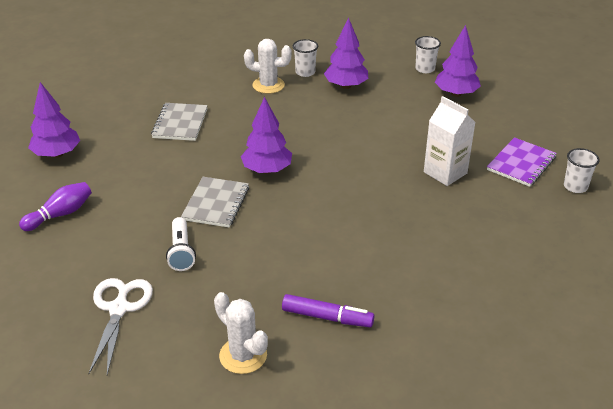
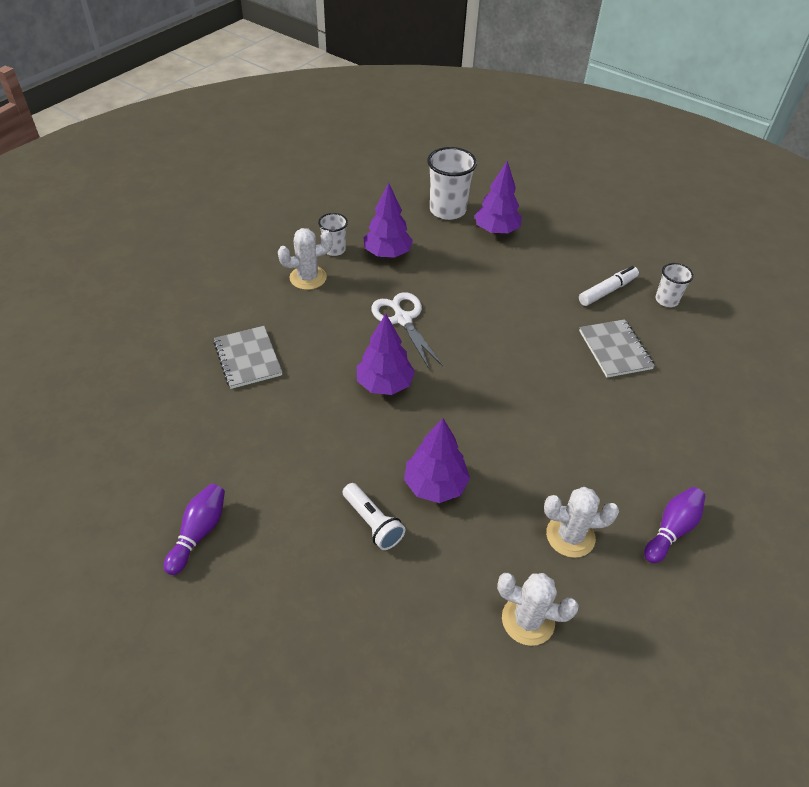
camera: 30 degrees left, 10 degrees up
purple tree [28,82,80,158] -> purple tree moved to [404,418,470,503]
white scissors [89,278,153,375] -> white scissors moved to [371,292,443,370]
grey notebook [181,177,249,228] -> grey notebook moved to [579,319,655,378]
purple marker [282,294,375,327] -> white cactus [544,487,619,558]
white cup [415,36,441,73] -> white cup [427,147,477,220], size x1.76
white carton [424,96,476,186] -> none
purple notebook [487,137,557,187] -> white marker [579,266,639,306]
none -> purple bowling pin [644,487,705,563]

